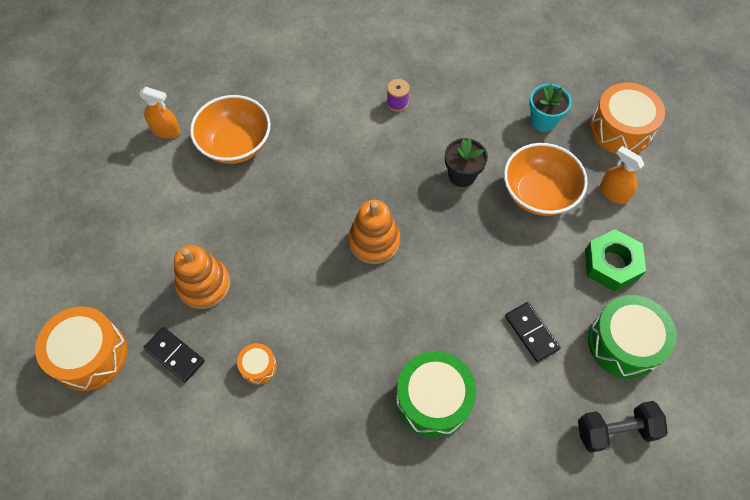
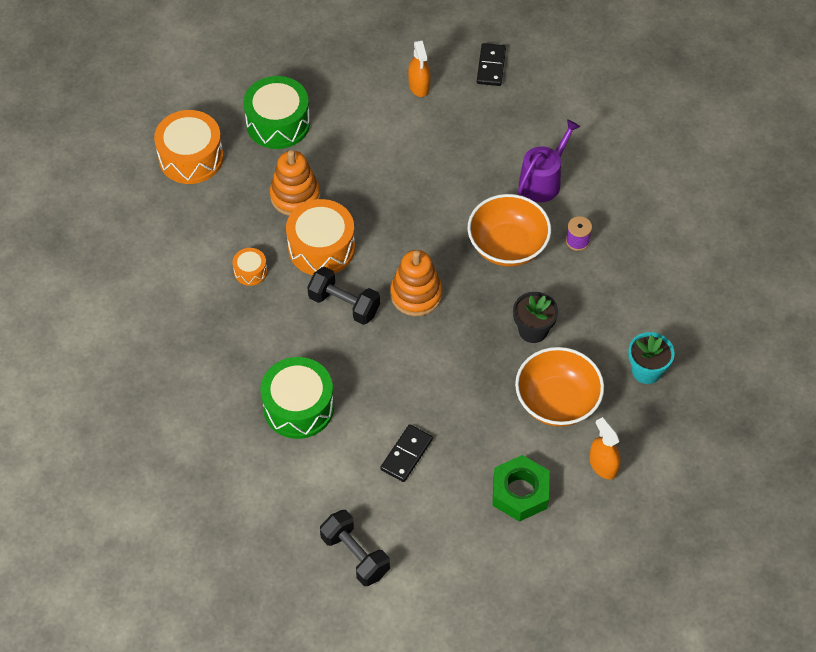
camera: 60 degrees right, 5 degrees down
black domino [143,327,205,382] -> black domino moved to [477,43,506,86]
orange bowl [190,95,271,164] -> orange bowl moved to [468,194,551,267]
green drum [588,295,677,379] -> green drum moved to [243,76,310,149]
orange drum [590,82,665,154] -> orange drum moved to [286,199,355,275]
orange spray bottle [600,146,644,204] -> orange spray bottle turned 45 degrees counterclockwise [589,417,621,479]
none -> black dumbbell [307,267,380,325]
none -> purple watering can [518,119,580,202]

